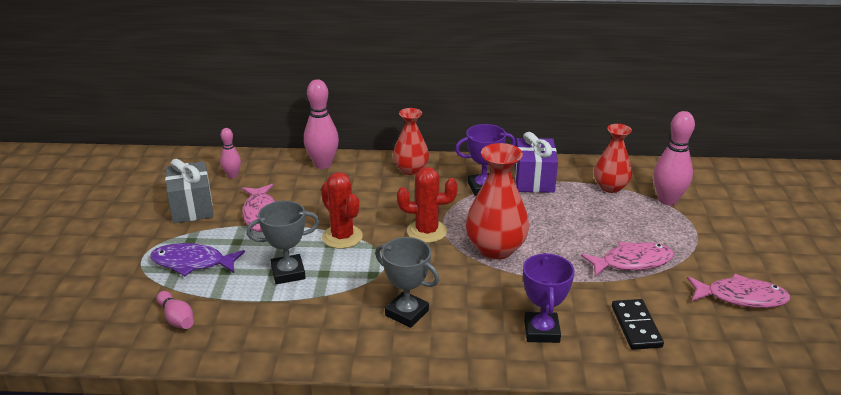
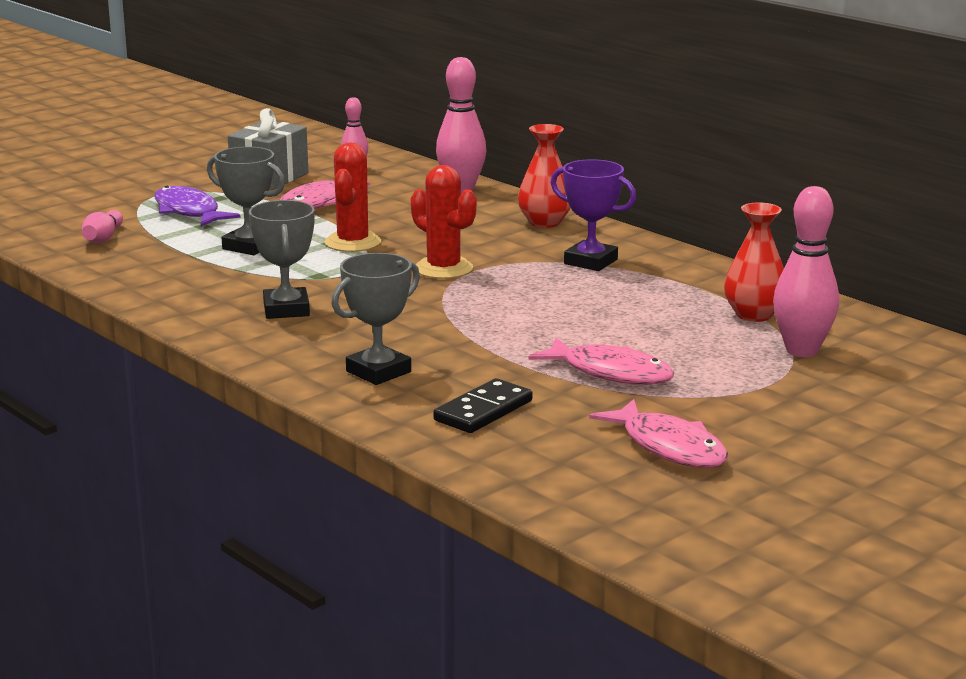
camera: 45 degrees right, 10 degrees down
red vase [465,143,529,260] -> none
purple gift [514,132,558,193] -> none
purple trophy [523,253,575,343] -> grey trophy [332,253,420,385]

